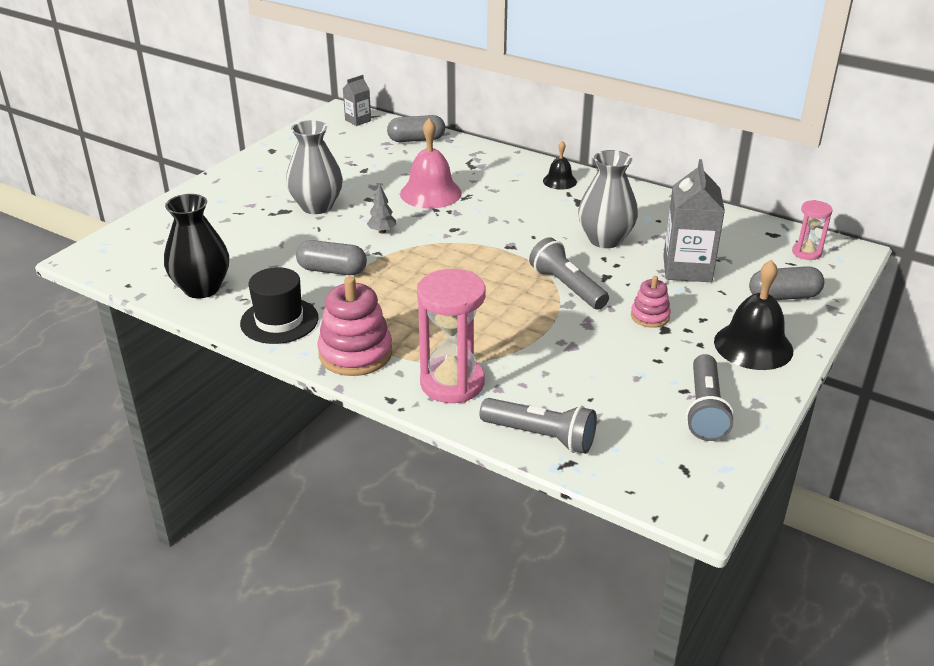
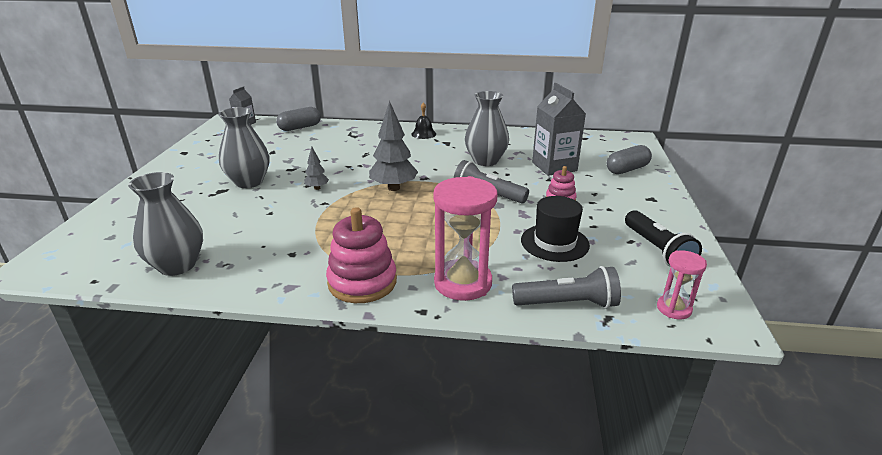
camera: 25 degrees left, 5 degrees down
black vase [164,194,229,298] -> grey vase [128,172,203,276]
black hat [240,267,319,344] -> black hat moved to [521,196,590,262]
grey capsule [296,240,367,275] -> none
pink bell [400,118,462,209] -> none
grey flashlight [686,354,734,441] -> black flashlight [625,210,702,267]
black bell [714,260,793,370] -> none
pink hourglass [792,200,833,260] -> pink hourglass moved to [657,251,707,319]
none -> grey tree [369,101,418,191]

